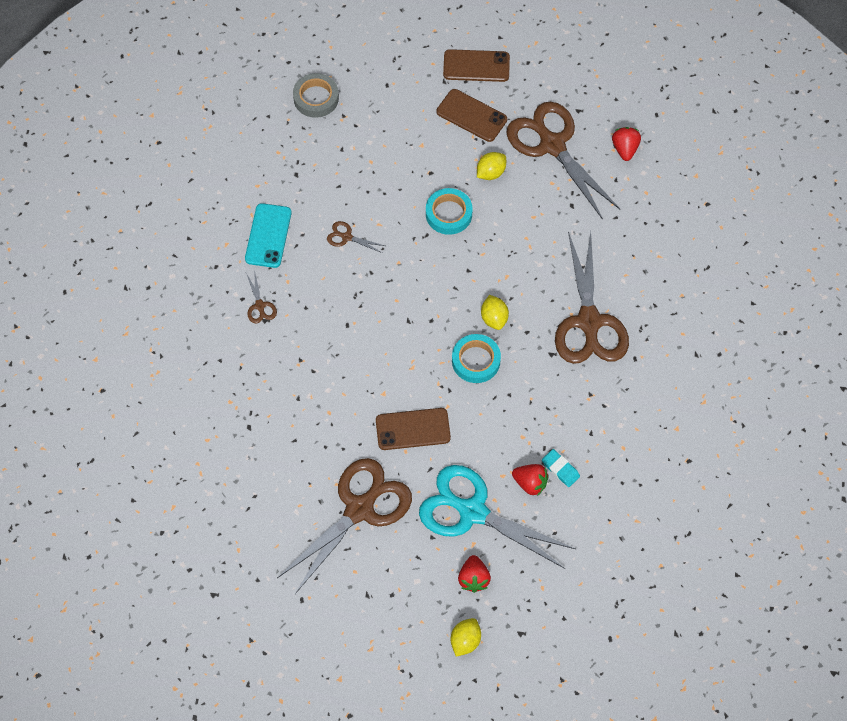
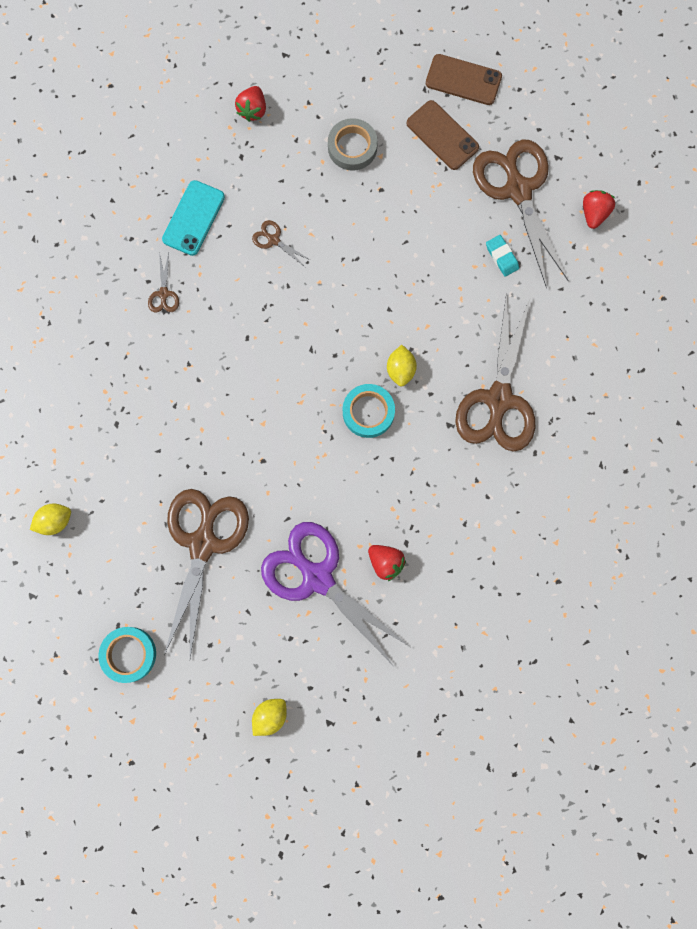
camera: 15 degrees right, 15 degrees up
brown scissors [277,458,412,594] -> brown scissors turned 45 degrees counterclockwise [164,489,249,658]
grey tape [293,73,339,118] -> grey tape moved to [328,118,378,171]
brown phone [376,408,451,450] -> none
turquoise scissors [419,465,575,569] -> purple scissors [261,522,410,664]
turquoise tape [426,188,473,235] -> turquoise tape moved to [98,627,156,683]
red strawberry [458,555,491,593] -> red strawberry moved to [235,86,266,122]
yellow lemon [477,152,506,180] -> yellow lemon moved to [30,504,71,535]
turquoise eraser [542,449,580,487] -> turquoise eraser moved to [486,235,519,277]

